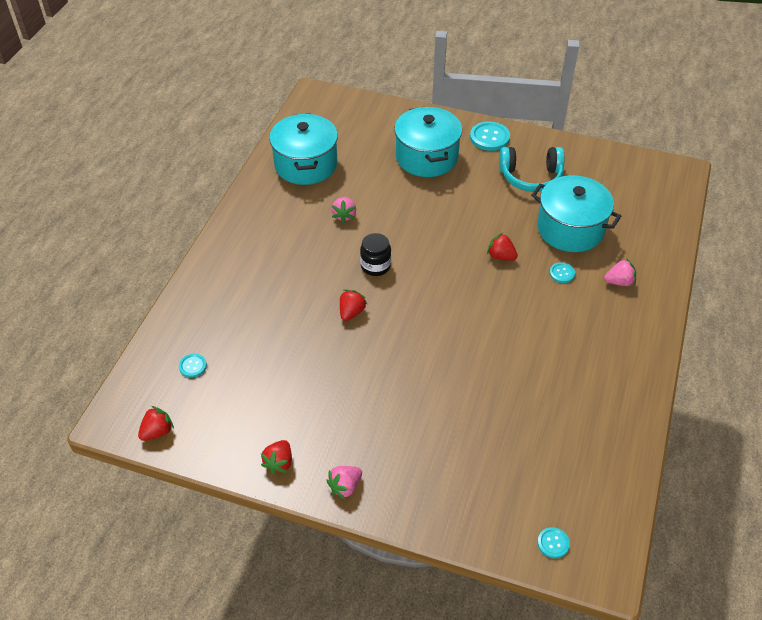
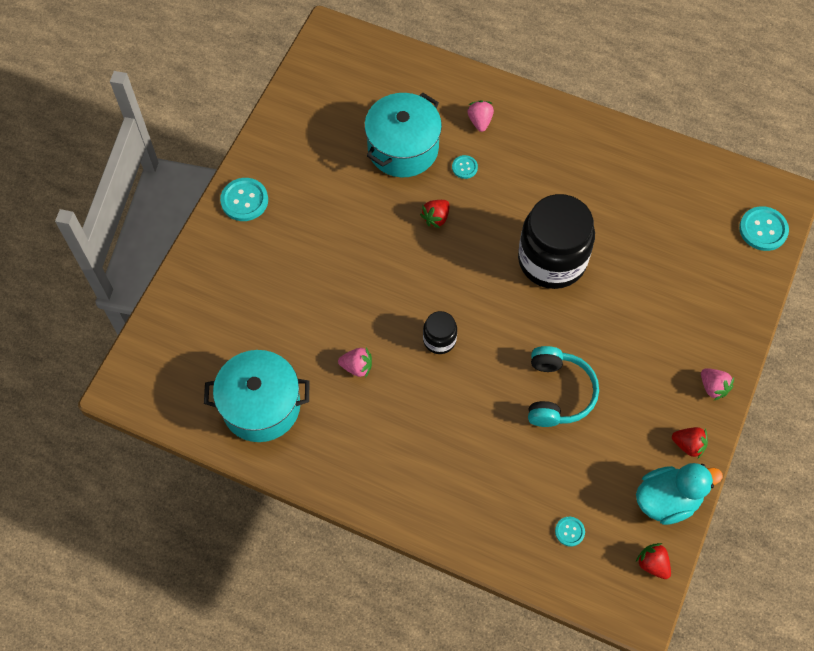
camera: 85 degrees left, 15 degrees up
red strawberry [340,290,368,321] -> none
turquoise pot [394,106,462,177] -> none
turquoise headphones [499,147,565,192] -> turquoise headphones moved to [528,346,599,427]
turquoise button [537,527,570,558] -> turquoise button [739,206,789,251], size x1.81
none -> black jar [518,194,595,289]
none -> turquoise duck [636,463,723,525]

